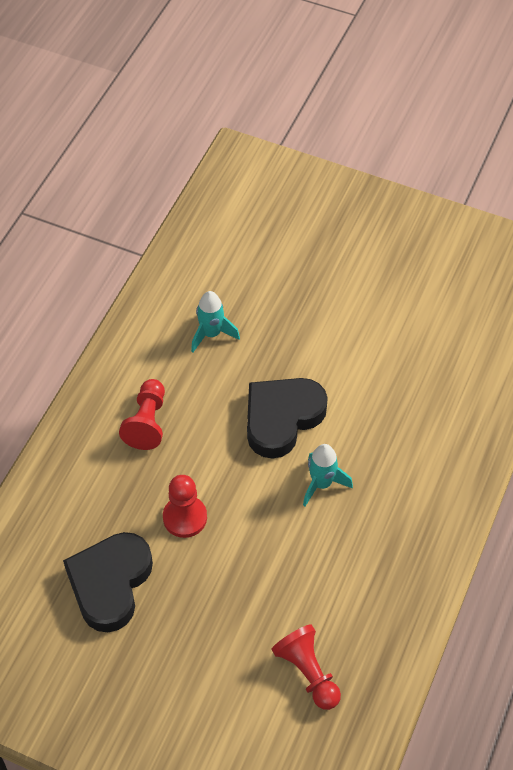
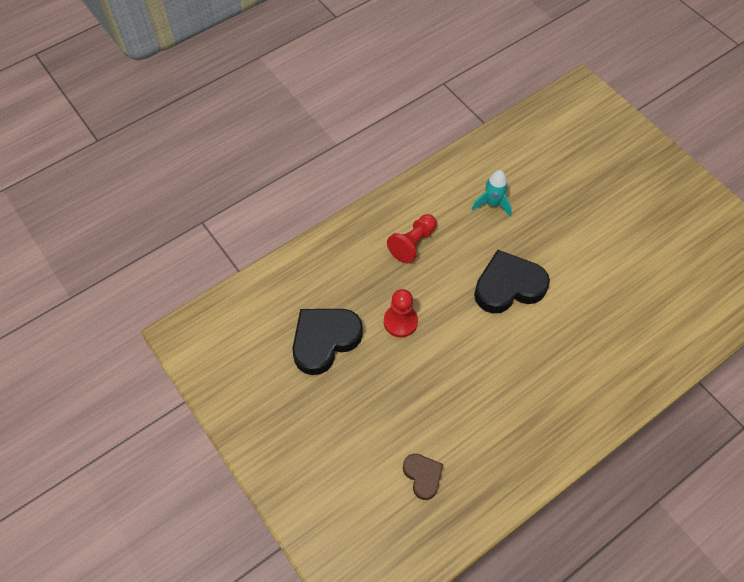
camera: 30 degrees right, 5 degrees up
red pawn [271,624,341,710] -> brown heart [403,454,443,500]
turquoise rocket [303,444,353,506] -> none

